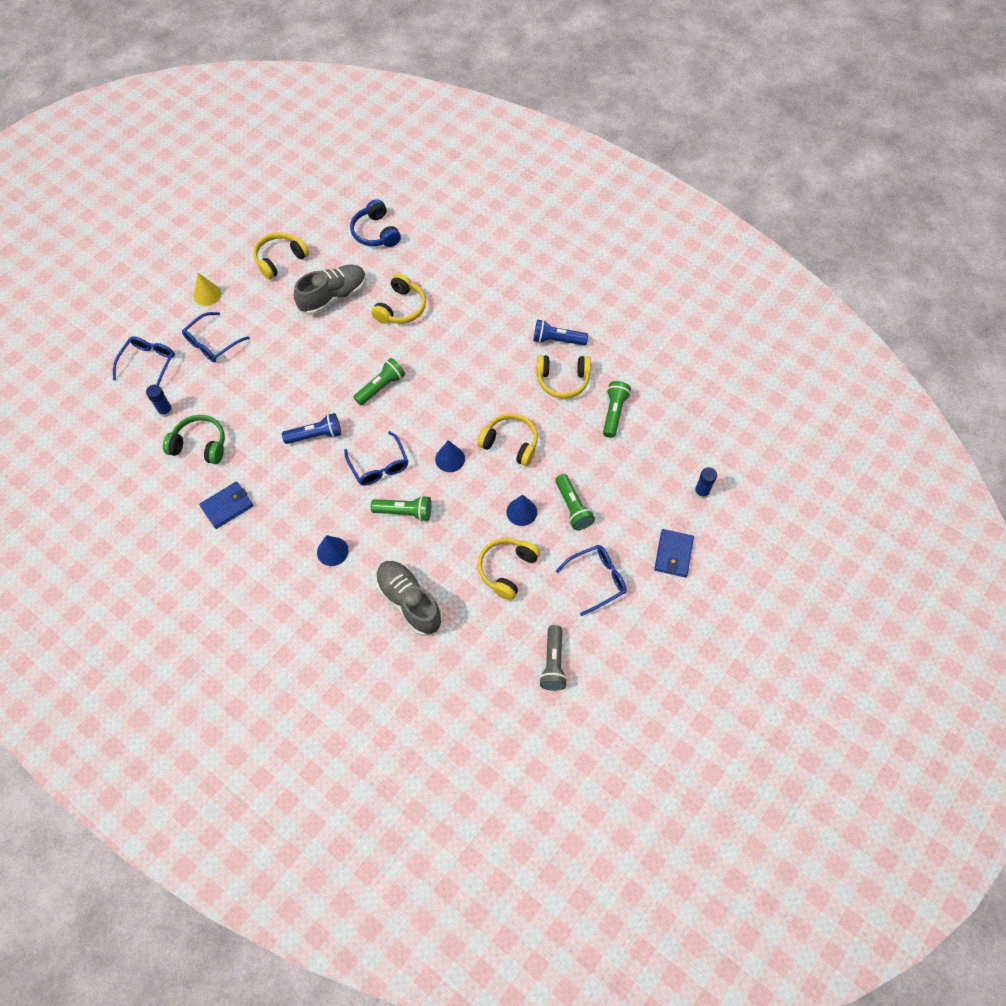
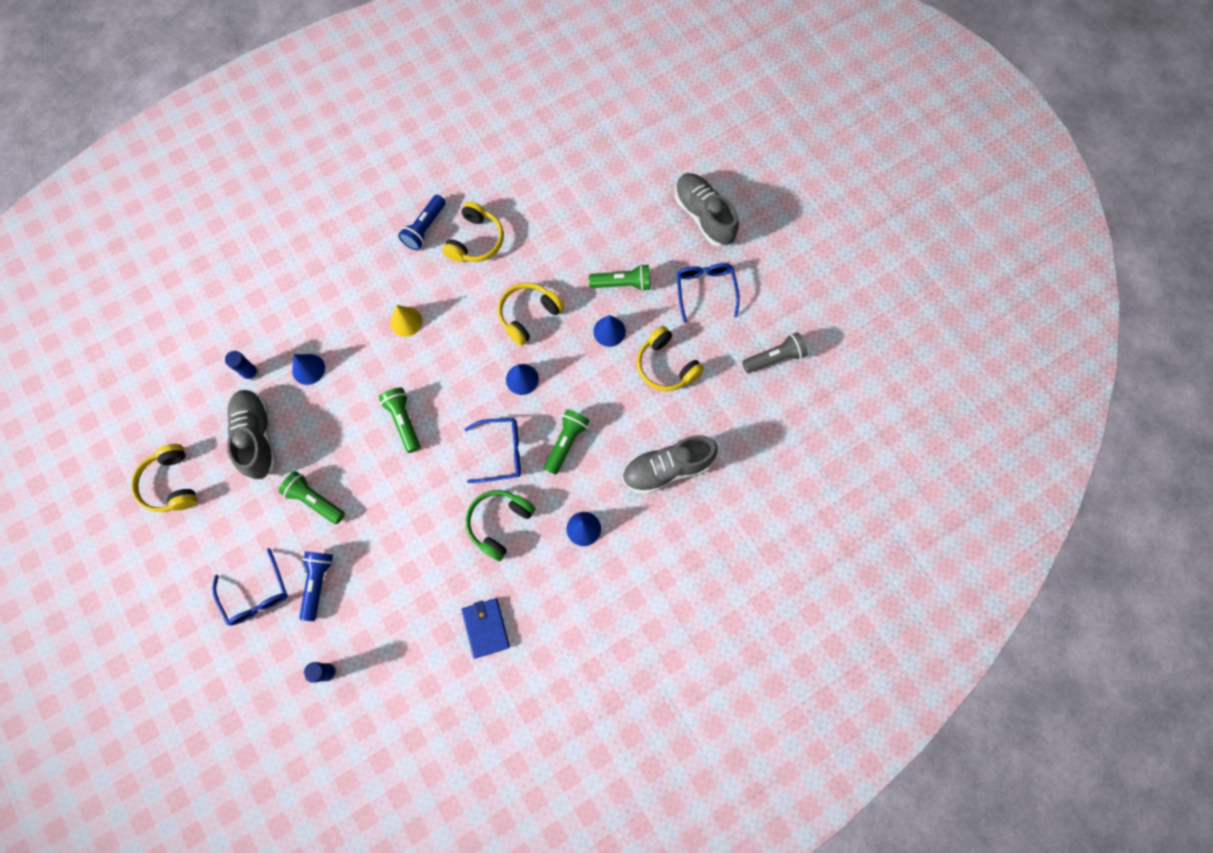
camera: 70 degrees left, 10 degrees up
blue glasses [113,336,175,385] -> none
green headphones [163,415,225,464] -> green headphones moved to [466,490,535,561]
yellow cone [194,273,222,306] -> yellow cone moved to [390,305,422,337]
blue flashlight [282,413,341,444] -> blue flashlight moved to [299,551,333,621]
blue headphones [350,199,401,247] -> none
yellow headphones [371,273,426,324] -> blue cone [292,354,325,385]
grey flashlight [539,625,567,691] -> grey flashlight turned 45 degrees counterclockwise [742,332,807,373]
green flashlight [603,381,631,438] -> green flashlight moved to [279,471,345,524]
blue wallet [654,529,694,577] -> grey shoe [675,173,739,247]
blue glue stick [694,467,717,499] -> blue glue stick moved to [225,351,259,381]

